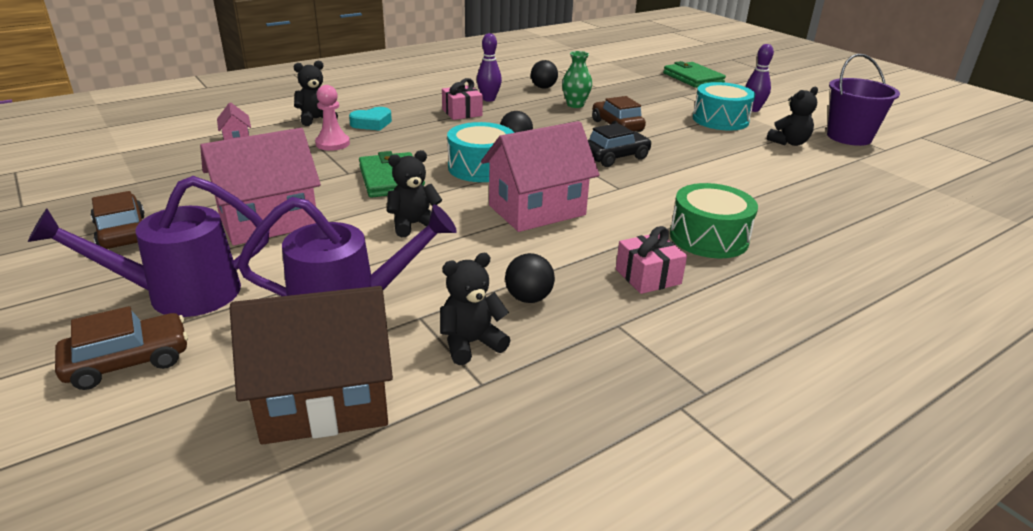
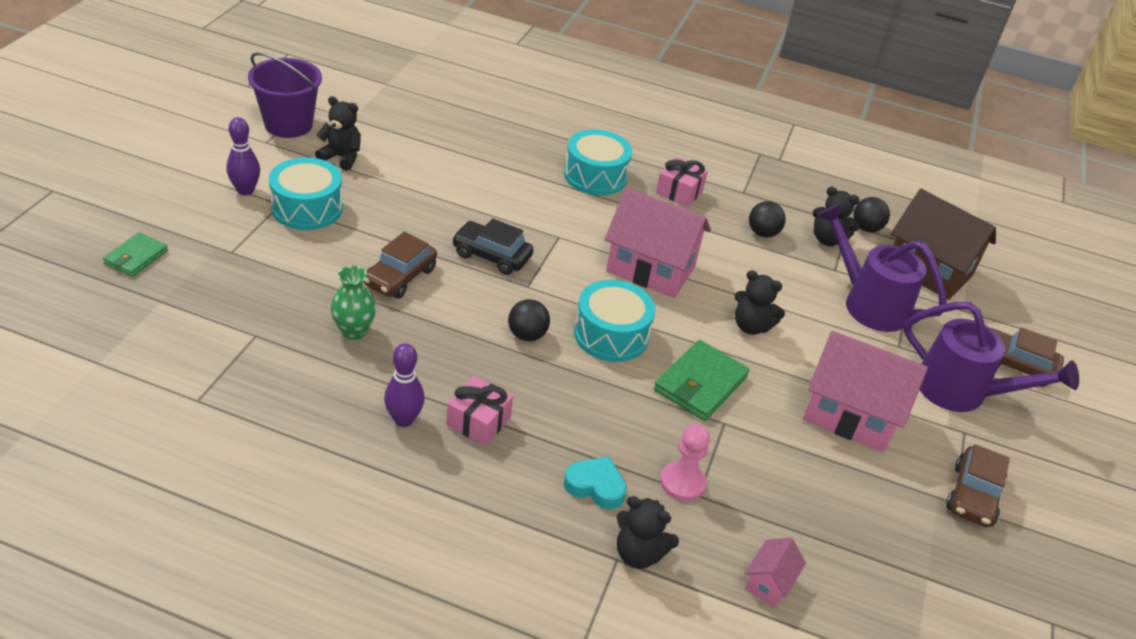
camera: 130 degrees left, 10 degrees up
black ball [531,60,558,89] -> black ball moved to [853,197,890,232]
green wallet [663,61,726,88] -> green wallet [103,232,168,277], size x0.63
green drum [670,183,758,258] -> turquoise drum [564,129,632,195]

